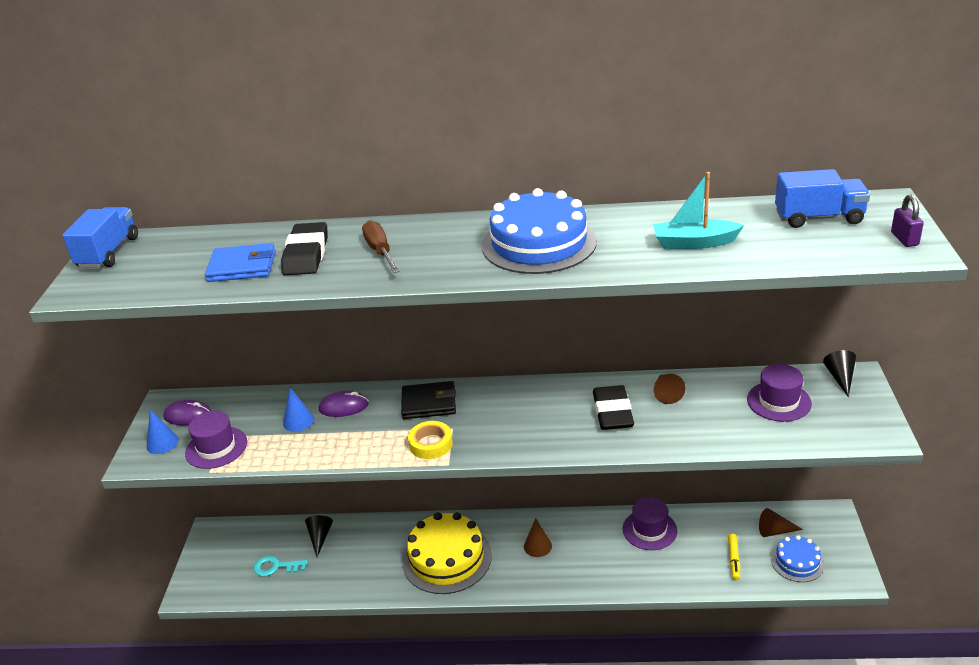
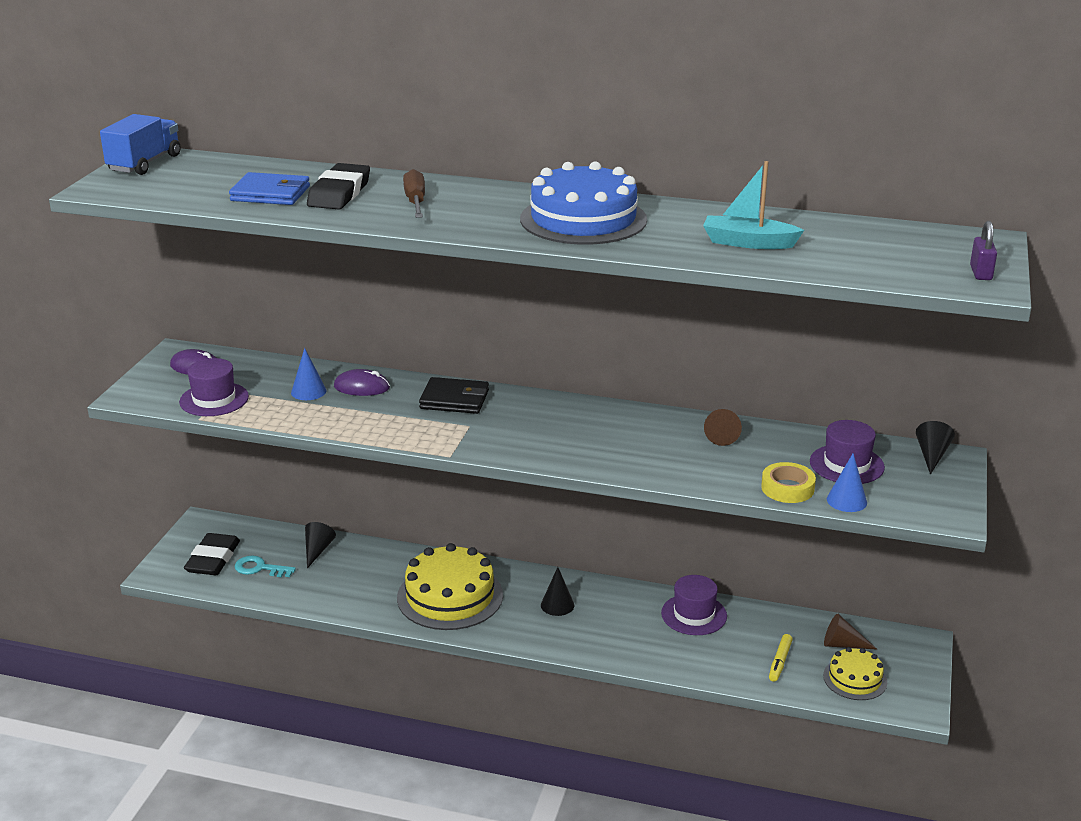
camera: 10 degrees right, 5 degrees down
blue cone [147,409,179,454] -> blue cone moved to [827,453,867,512]
yellow tape [408,421,453,459] -> yellow tape moved to [761,462,816,503]
brown cone [524,518,552,557] -> black cone [541,567,574,616]
black eraser [593,385,634,430] -> black eraser moved to [184,533,240,575]
blue cake [771,535,825,582] -> yellow cake [823,647,887,700]
blue truck [775,169,870,228] -> none

